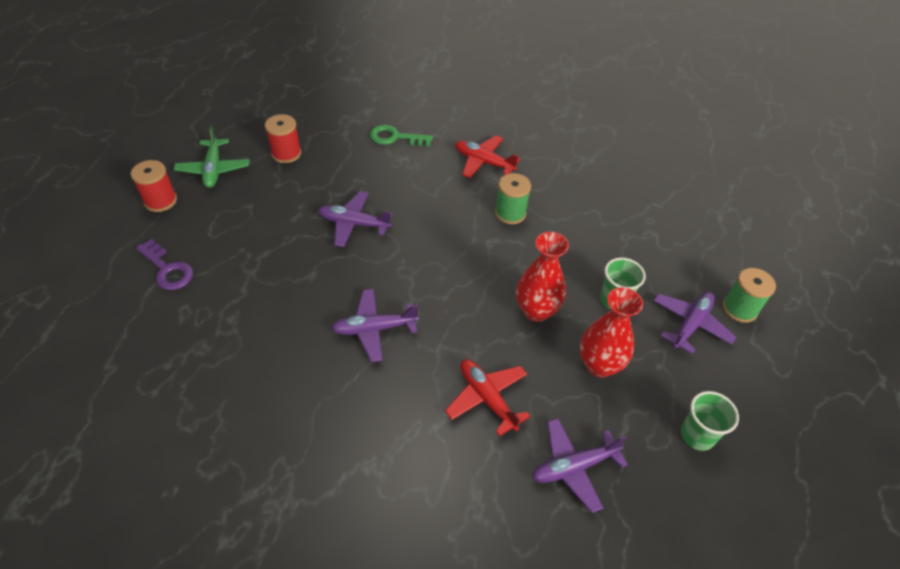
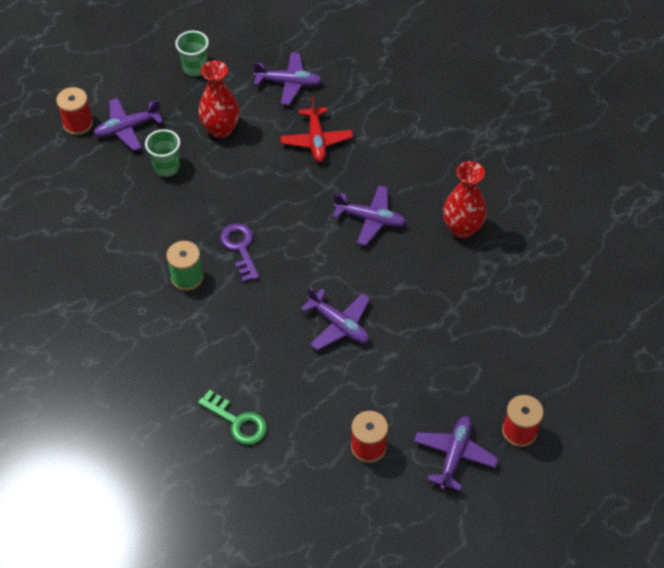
camera: 150 degrees left, 5 degrees up
purple key [136,239,193,290] -> purple key moved to [220,223,260,282]
green plane [174,126,249,188] -> purple plane [414,416,498,491]
red plane [455,135,520,178] -> none
red vase [516,232,569,322] -> red vase moved to [443,161,487,239]
green spool [723,268,776,323] -> red spool [56,87,93,135]

